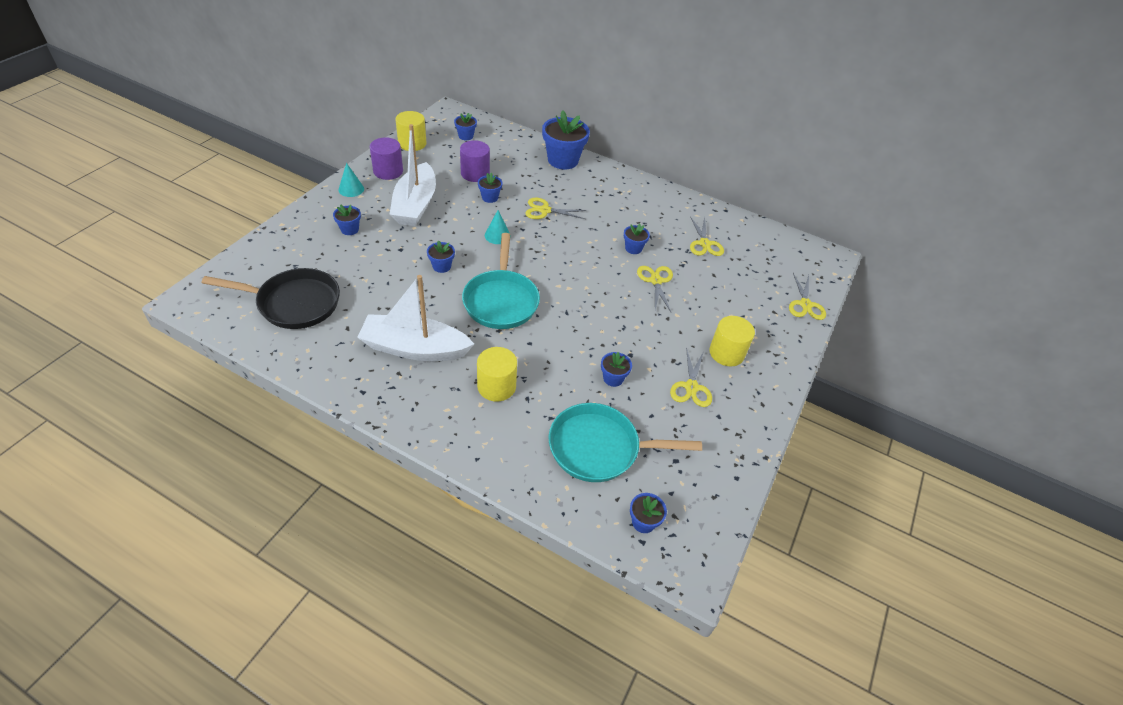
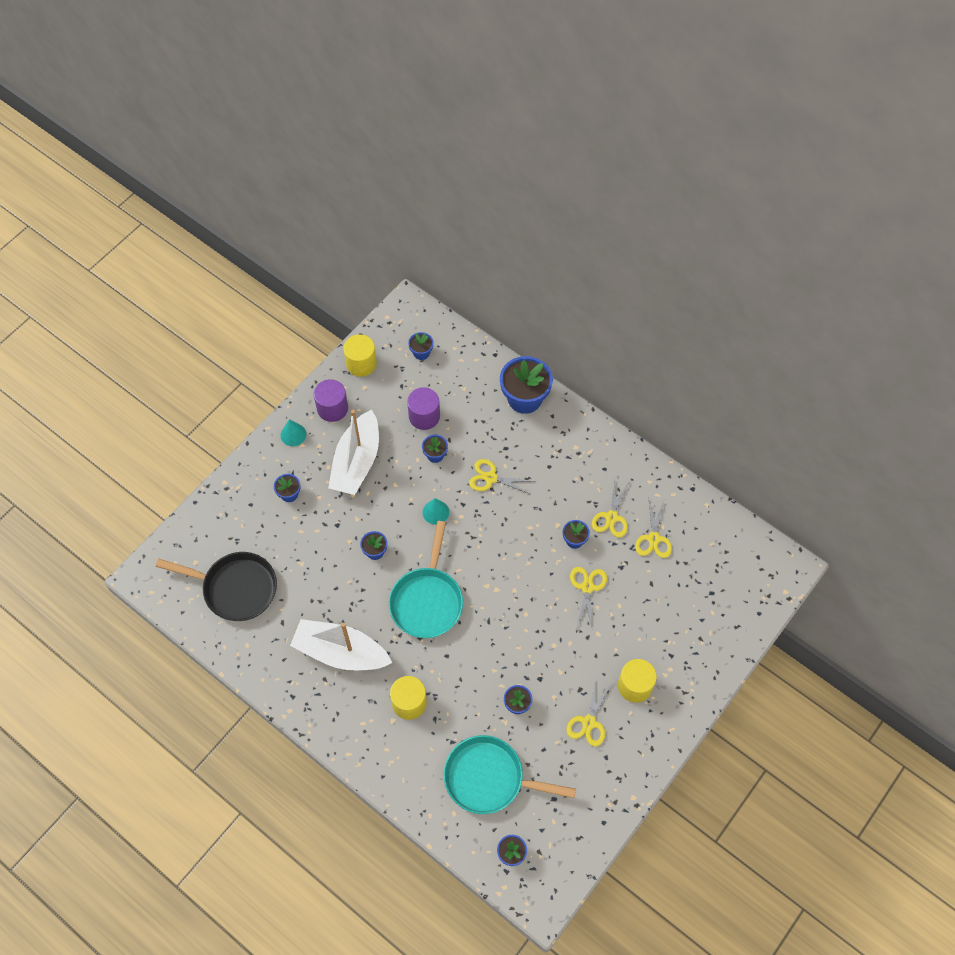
camera: 15 degrees right, 15 degrees up
yellow scissors [789,273,826,320] -> yellow scissors moved to [592,478,630,537]

